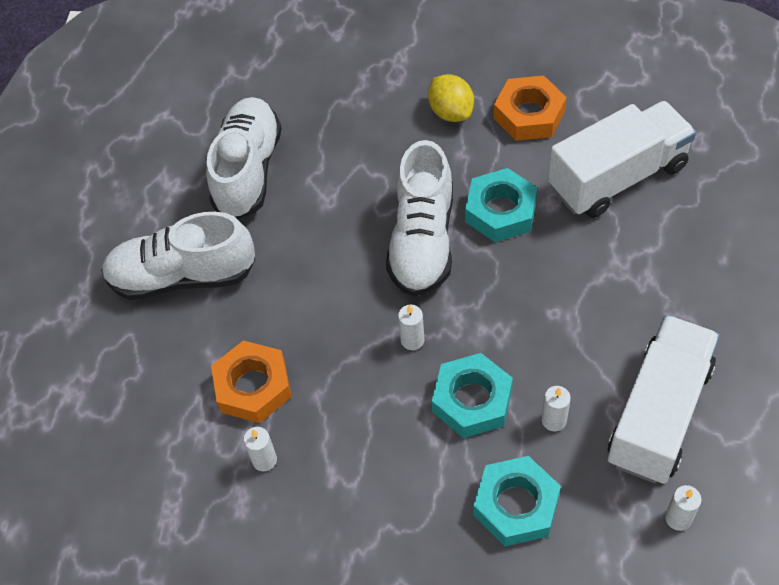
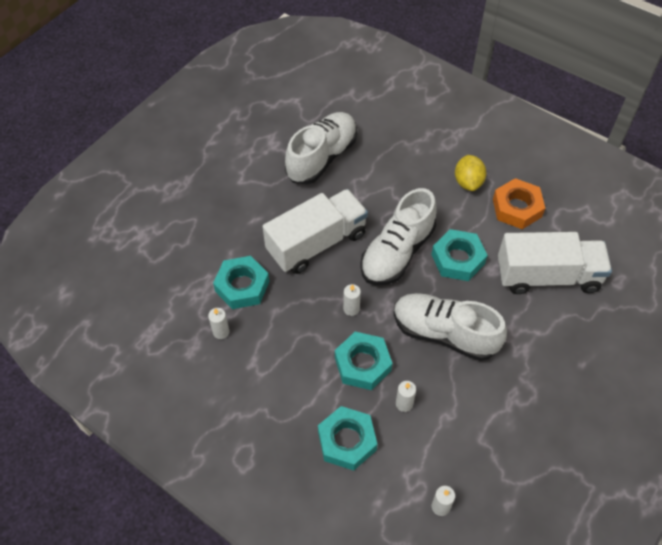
camera: 25 degrees right, 0 degrees up
white shoe [101,212,255,300] -> white shoe moved to [394,293,507,361]
orange nut [211,340,292,423] -> turquoise nut [213,256,269,309]
white truck [608,315,720,484] -> white truck moved to [263,189,368,274]

